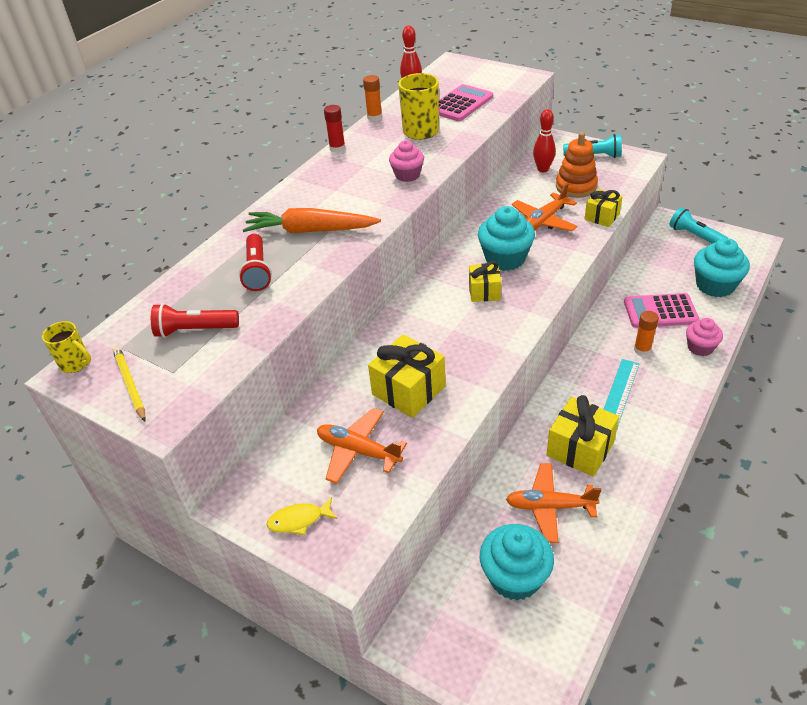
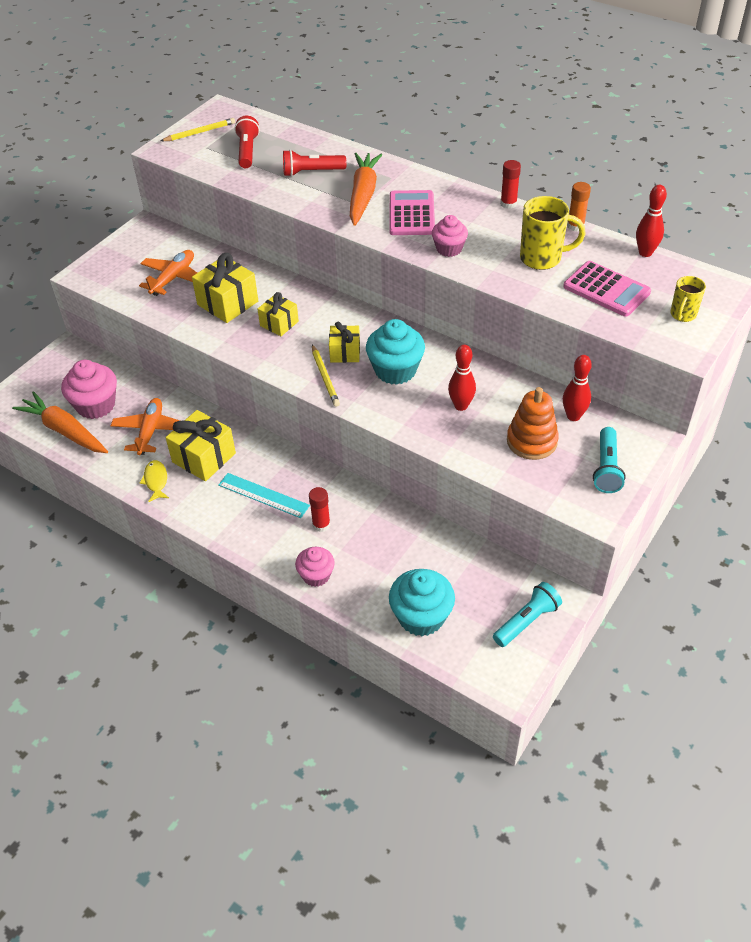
camera: 90 degrees right, 5 degrees up
yellow mug [42,321,91,373] -> yellow mug moved to [670,276,706,322]
yellow fish [267,497,337,535] -> yellow fish moved to [140,460,169,502]
turquoise cupcake [480,524,554,601] -> pink cupcake [61,360,117,419]
orange plane [512,183,578,231] -> red bowling pin [448,345,476,411]
yellow gift [584,189,623,227] -> yellow gift moved to [258,292,299,336]
pink calculator [624,293,700,328] -> pink calculator moved to [389,190,435,235]
orange glue stick [634,311,659,356] -> red glue stick [309,487,330,532]
none -> orange carrot [12,391,108,453]
none -> yellow pencil [312,344,340,407]

